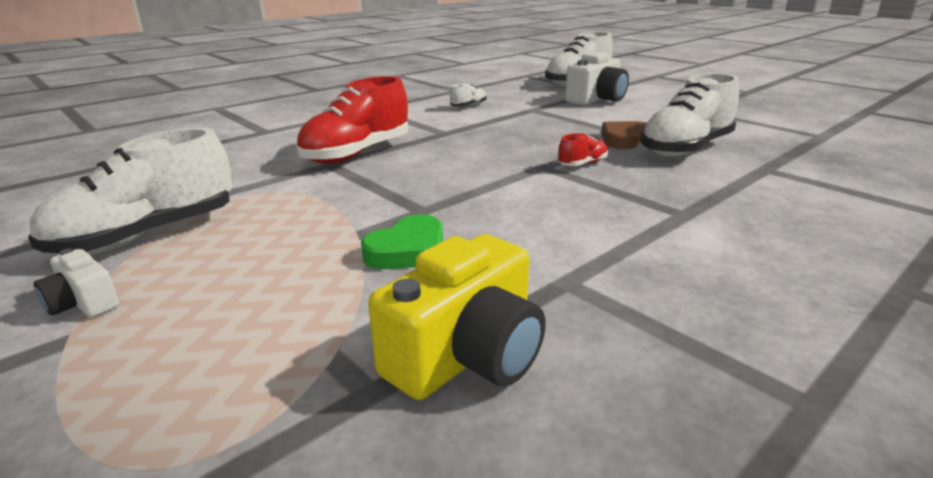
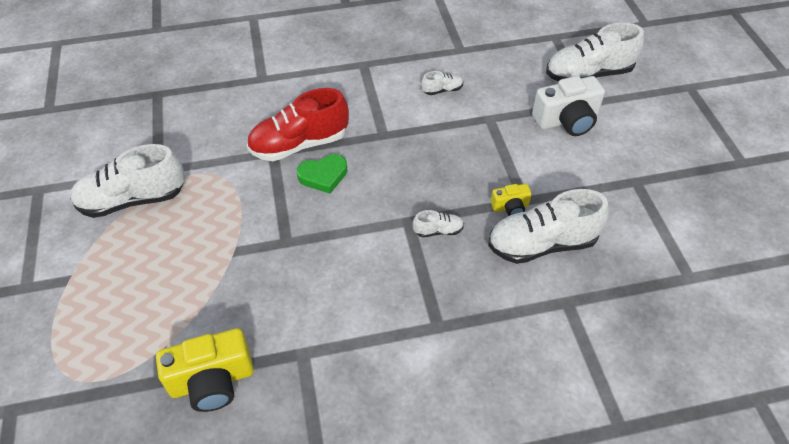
camera: 30 degrees right, 25 degrees up
white camera [34,249,119,318] -> none
green heart [361,214,443,269] -> green heart moved to [297,154,347,194]
red shoe [558,133,608,166] -> white shoe [413,210,464,237]
brown heart [601,121,647,149] -> yellow camera [491,184,532,216]

